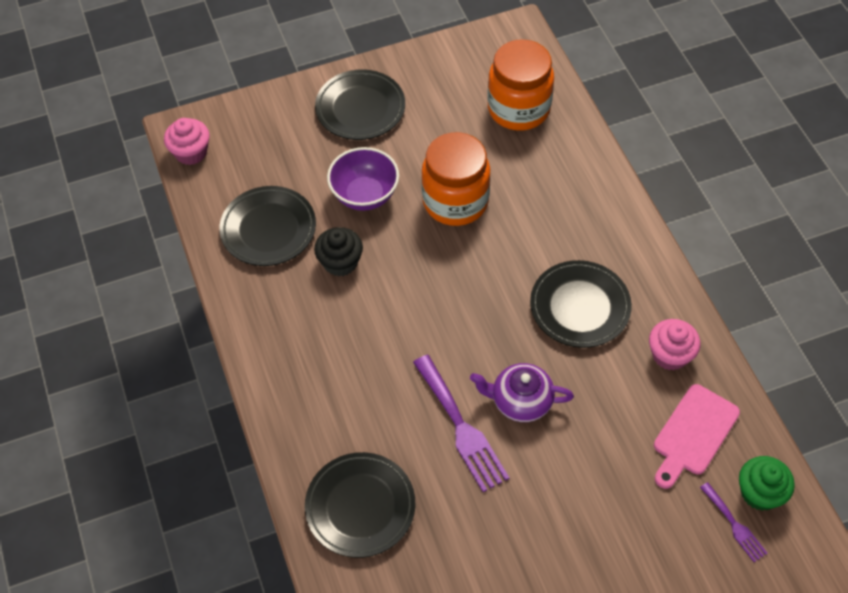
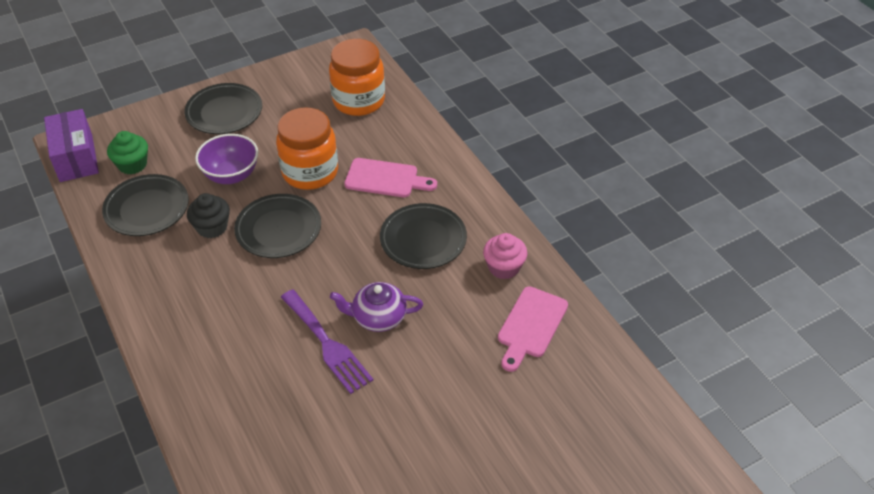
camera: 10 degrees left, 10 degrees down
pink cupcake [164,118,210,165] -> purple box [44,109,99,182]
black plate [305,452,415,558] -> black plate moved to [234,194,321,258]
purple fork [700,482,767,562] -> none
green cupcake [739,456,795,511] -> green cupcake moved to [107,131,148,174]
none -> pink cutting board [344,158,437,197]

